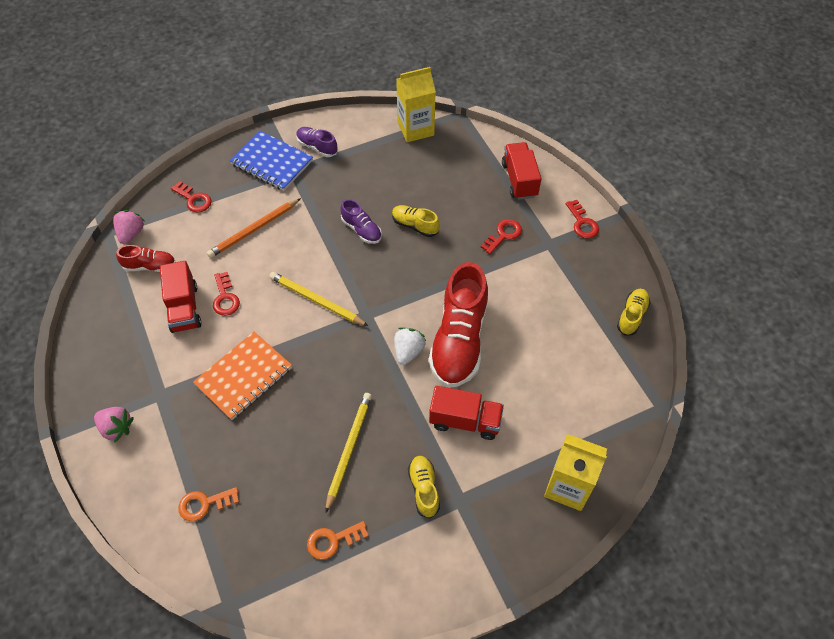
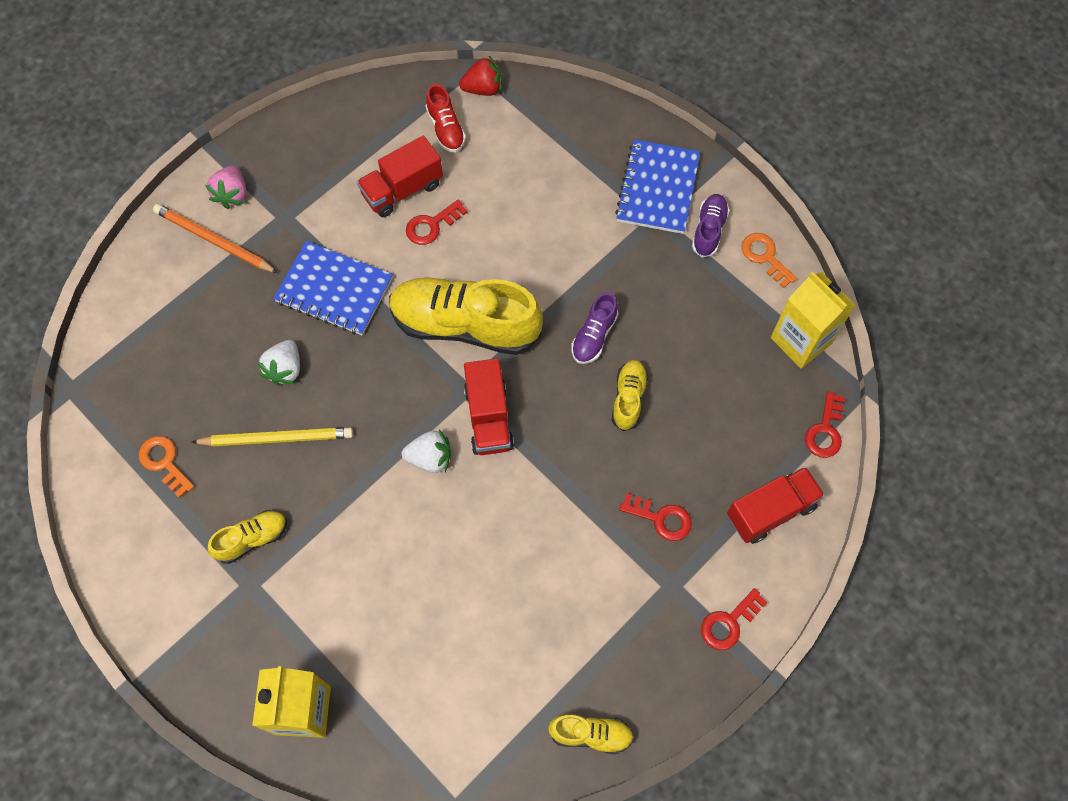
camera: 70 degrees right, 10 degrees up
pink strawberry [113,210,145,244] -> red strawberry [459,56,502,96]
red key [171,181,212,212] -> red key moved to [805,392,845,458]
orange key [178,487,239,521] -> orange key moved to [742,233,797,288]
orange notebook [193,332,292,420] -> blue notebook [273,241,393,335]
orange pencil [207,198,301,258] -> orange pencil moved to [153,204,278,273]
yellow pencil [269,272,368,326] -> yellow shoe [389,277,543,355]
red shoe [429,262,488,388] -> none
red truck [429,386,504,440] -> red truck moved to [464,358,514,455]
none -> white strawberry [257,340,300,386]

